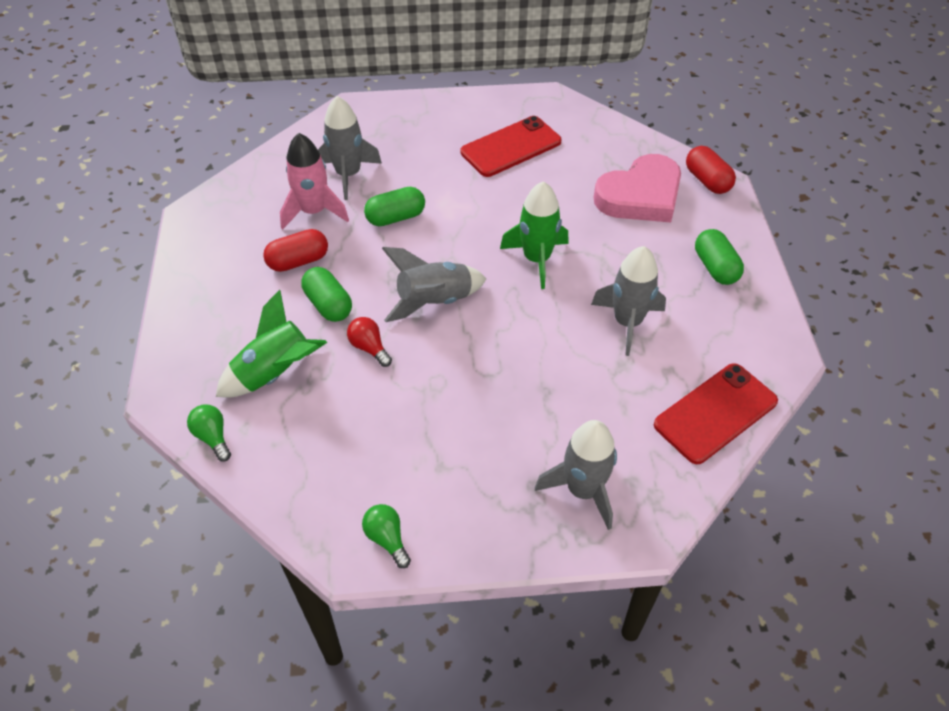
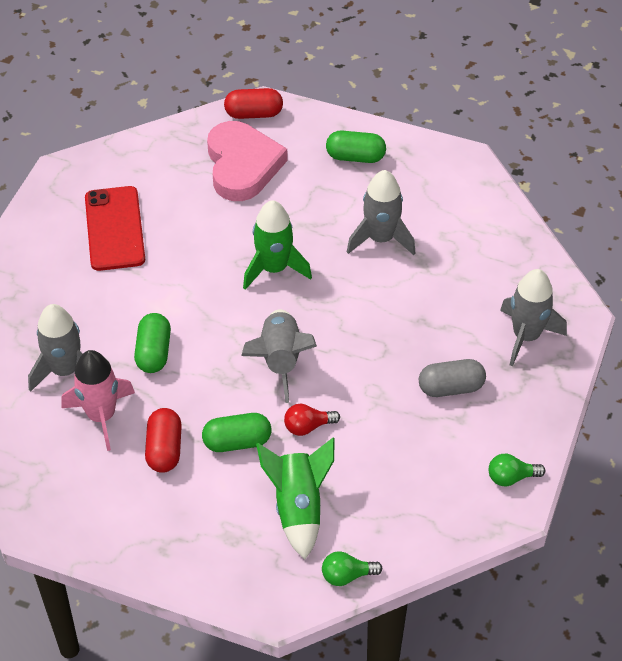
camera: 65 degrees left, 0 degrees up
red phone [654,363,778,464] -> none
none -> grey capsule [419,359,486,397]

